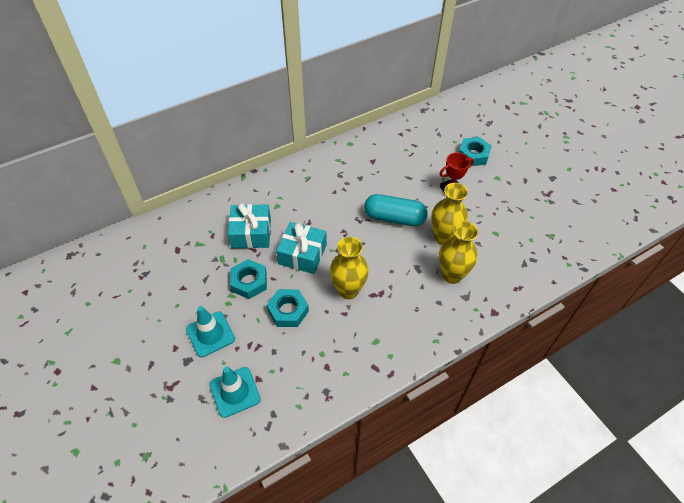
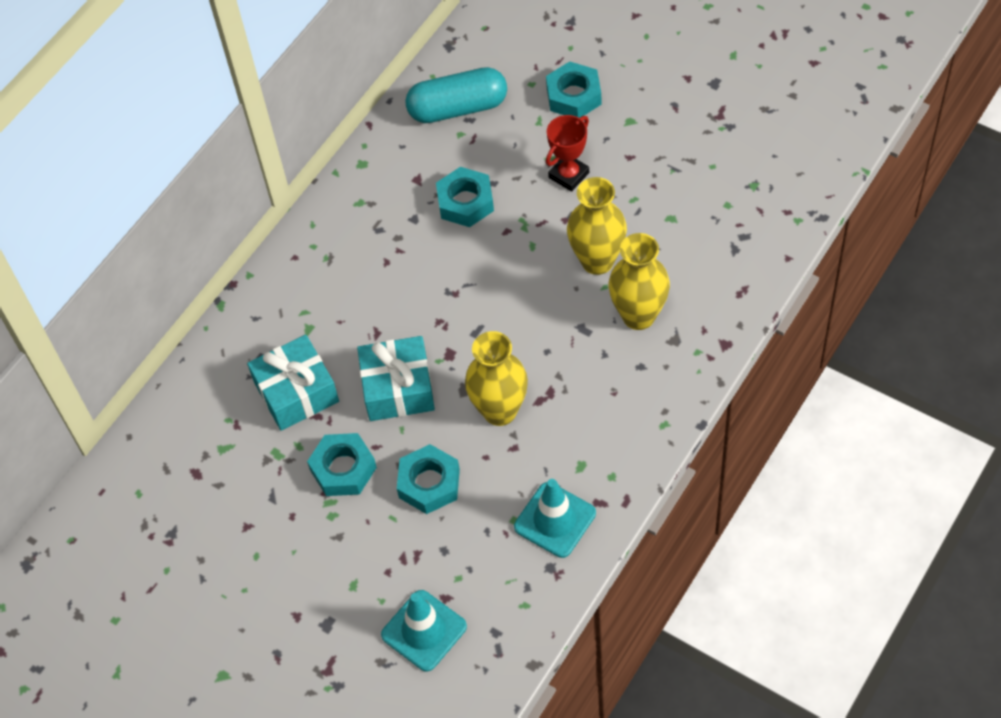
camera: 20 degrees left, 5 degrees up
turquoise traffic cone [186,306,235,357] -> turquoise traffic cone moved to [514,479,596,558]
turquoise capsule [364,194,428,226] -> turquoise capsule moved to [405,67,507,123]
none -> turquoise nut [436,167,494,227]

